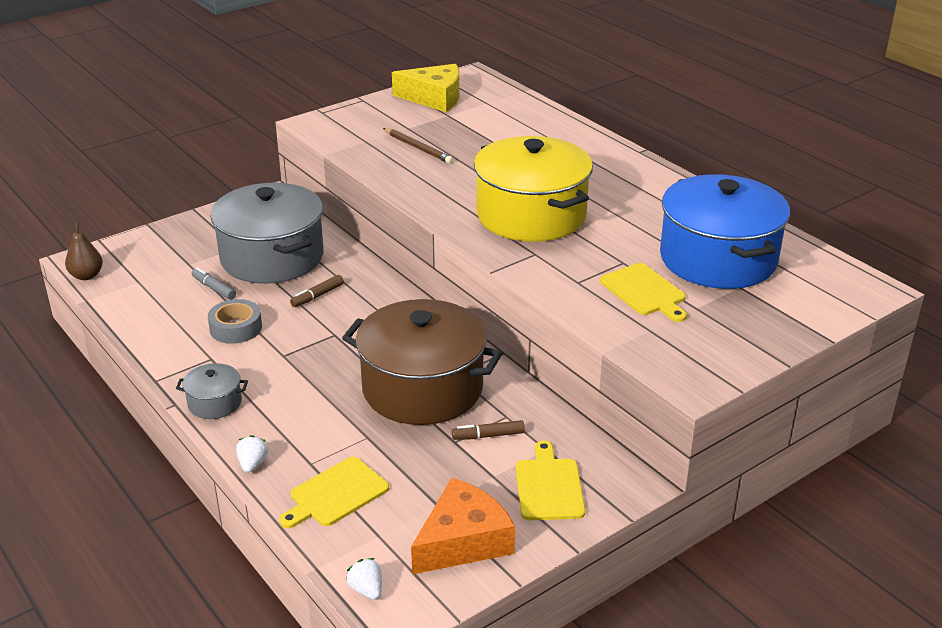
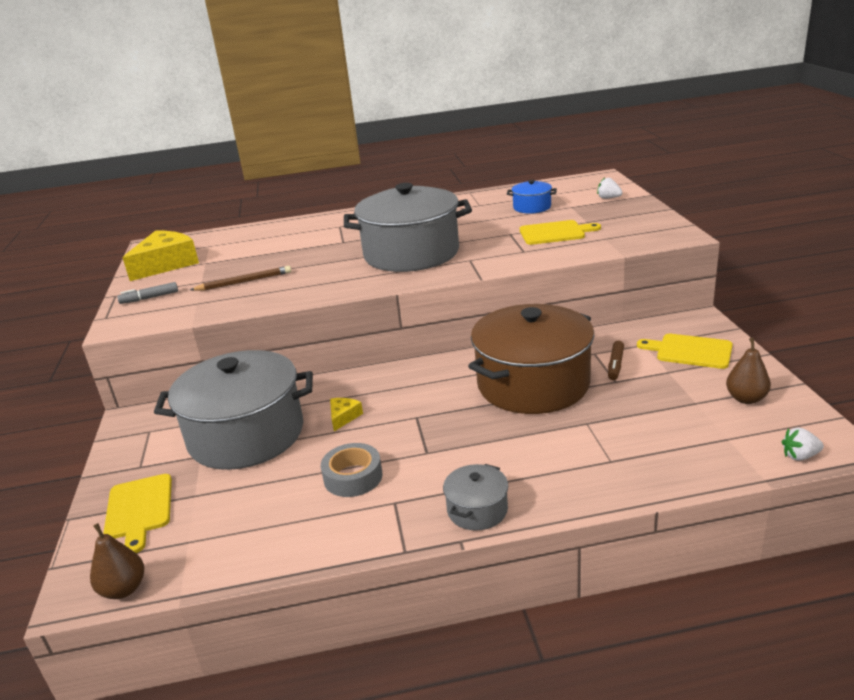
camera: 60 degrees left, 5 degrees down
grey marker [192,268,236,300] -> grey marker moved to [117,282,178,304]
white strawberry [236,435,268,473] -> white strawberry moved to [597,177,623,199]
yellow cutting board [279,457,389,528] -> yellow cutting board moved to [103,474,172,553]
brown marker [290,275,344,307] -> yellow cheese [330,398,363,431]
orange cheese [411,477,515,575] -> brown pear [726,338,771,404]
yellow pot [474,136,593,242] -> grey pot [344,183,472,272]
blue pot [660,174,790,289] -> blue pot [507,180,557,214], size x0.43

